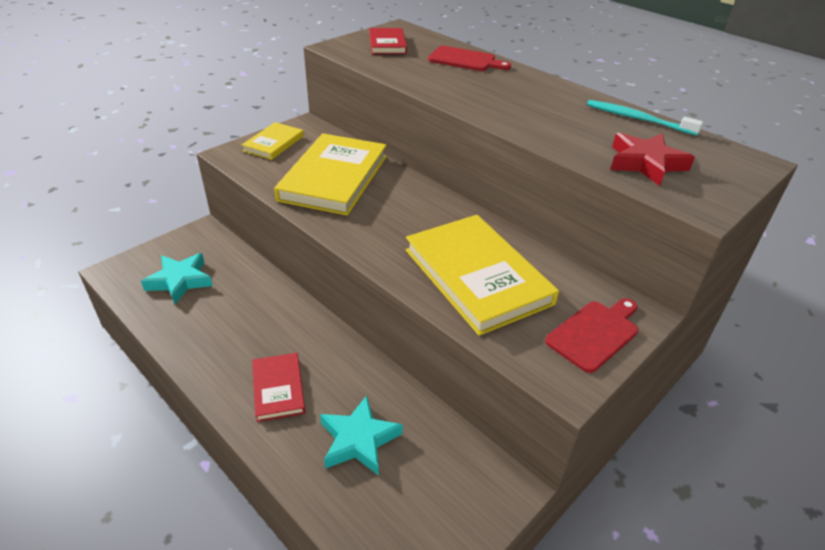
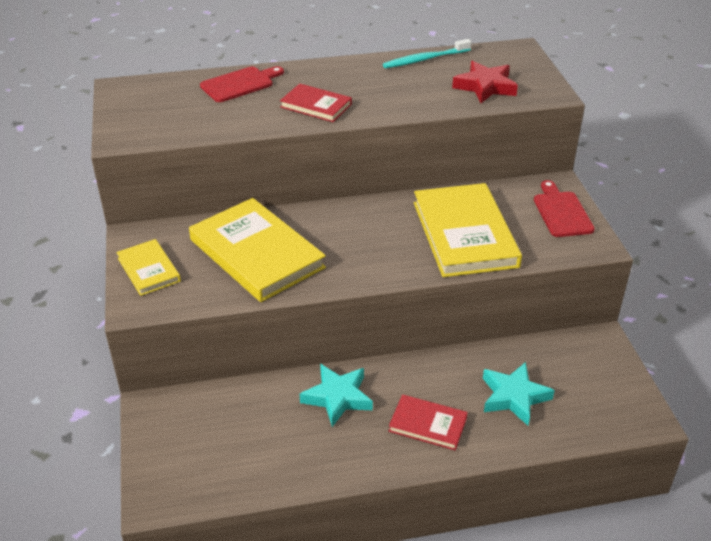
camera: 55 degrees left, 0 degrees up
turquoise star [141,253,213,304] -> turquoise star moved to [300,364,373,427]
red book [369,28,407,54] -> red book moved to [280,84,352,122]
yellow book [406,215,559,336] -> yellow book turned 75 degrees clockwise [414,183,522,277]

